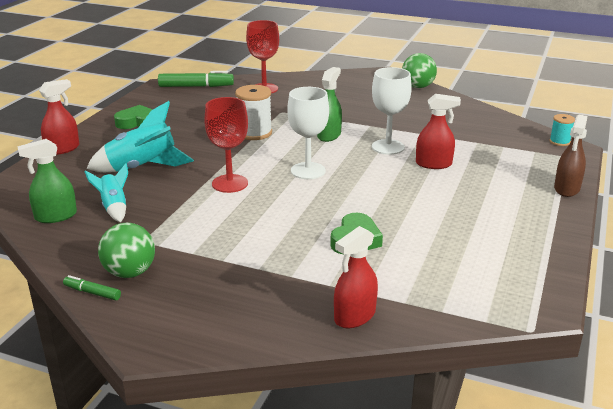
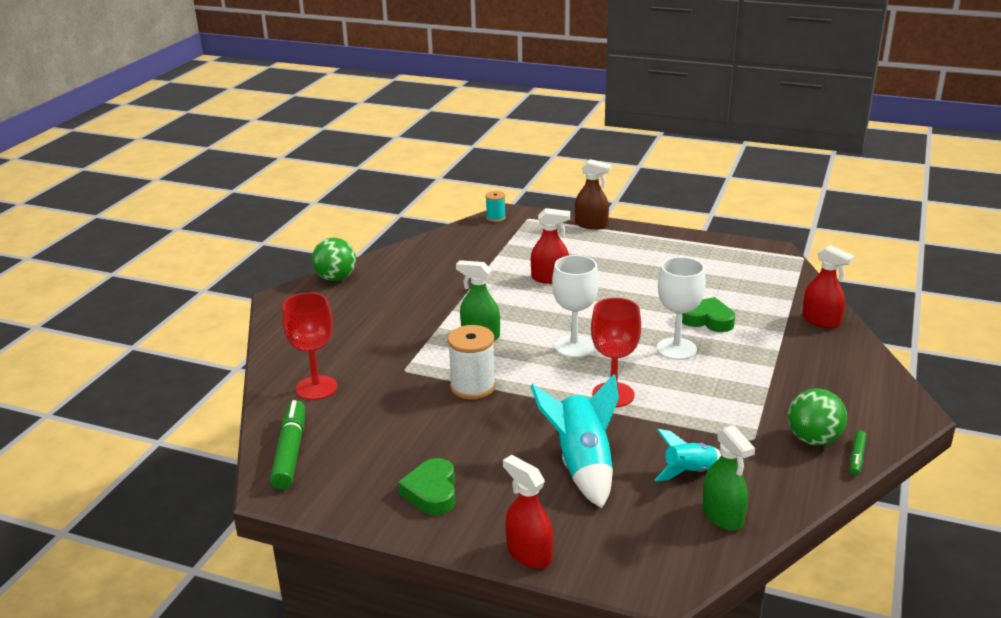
camera: 90 degrees left, 0 degrees up
white goblet [372,67,412,155] -> white goblet moved to [657,257,706,360]
red spray bottle [416,94,461,169] -> red spray bottle turned 90 degrees clockwise [531,208,570,284]

